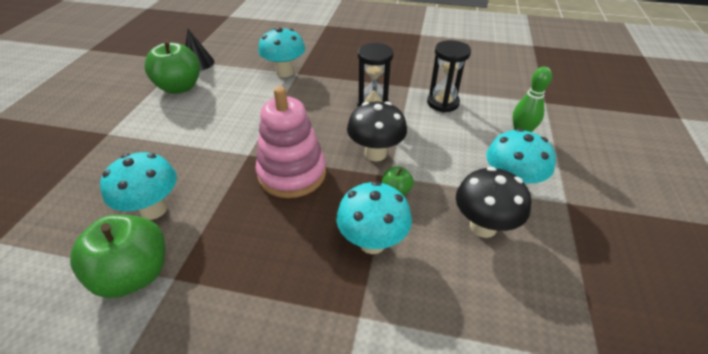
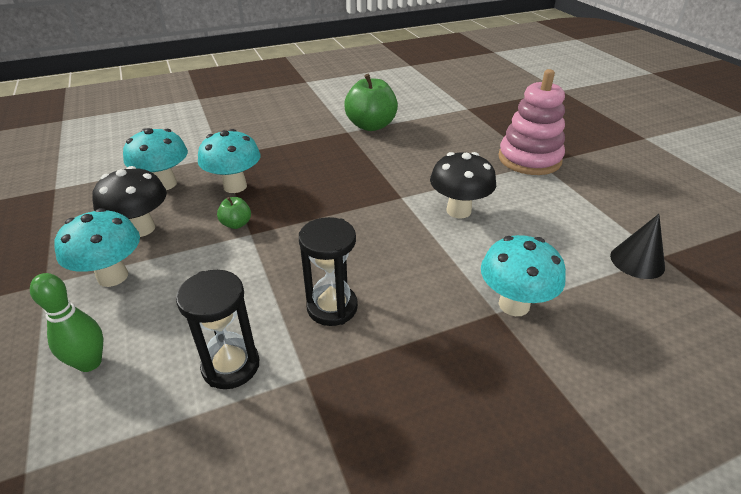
camera: 145 degrees right, 5 degrees down
turquoise mushroom [100,152,177,220] -> turquoise mushroom moved to [123,128,188,190]
green apple [145,40,200,94] -> none
pink stacking toy [255,86,326,198] -> pink stacking toy moved to [498,69,565,175]
black mushroom [347,101,407,162] -> black mushroom moved to [430,152,496,218]

